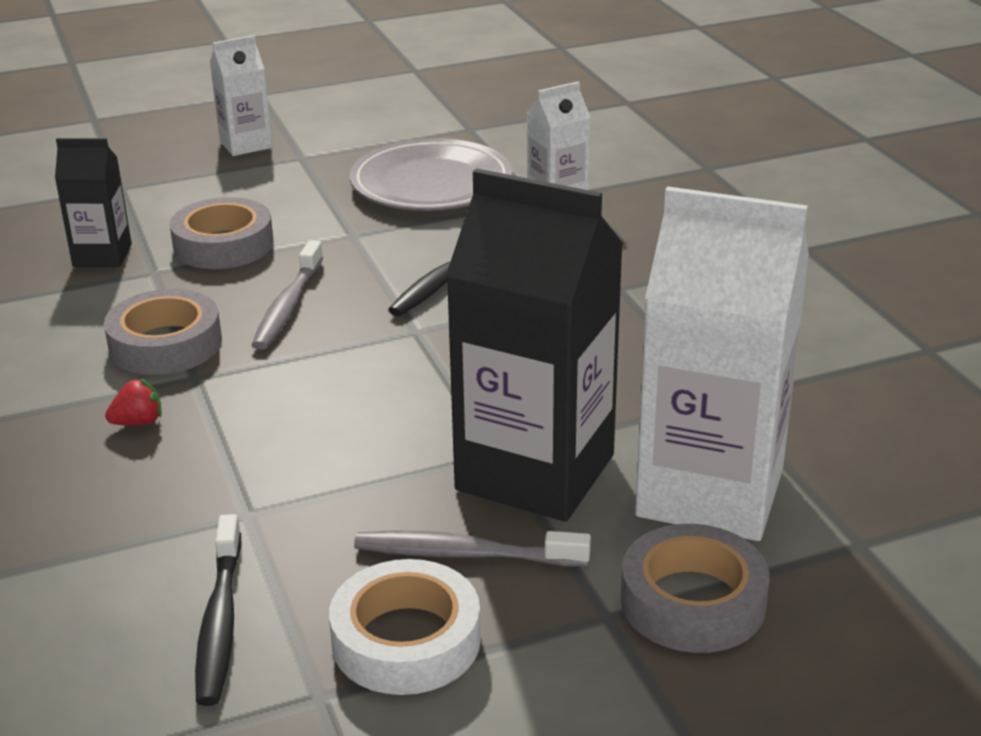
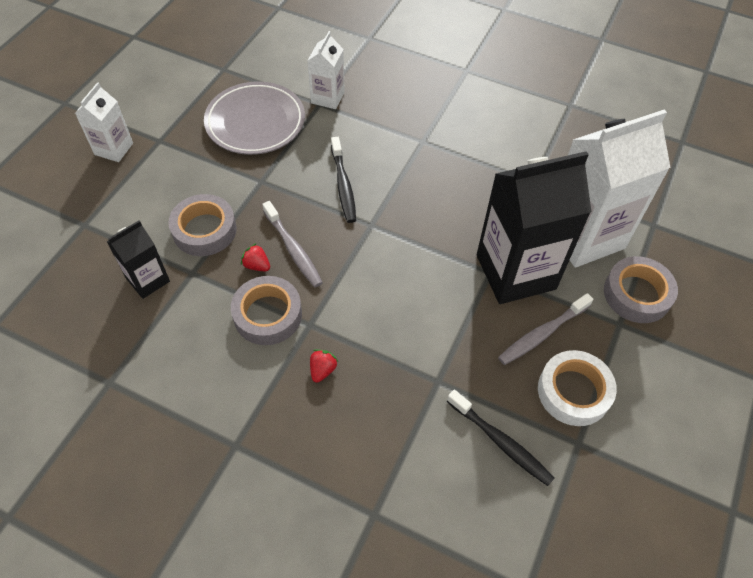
camera: 45 degrees left, 25 degrees up
none -> red strawberry [241,243,270,271]

